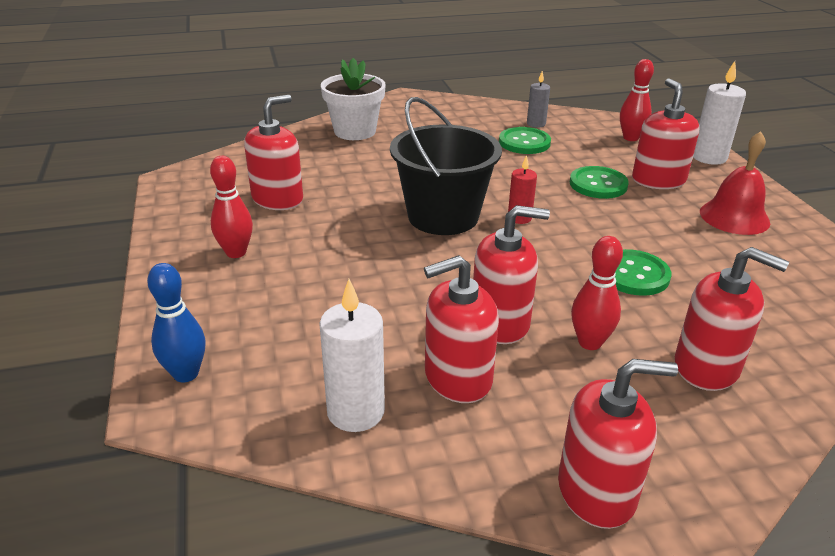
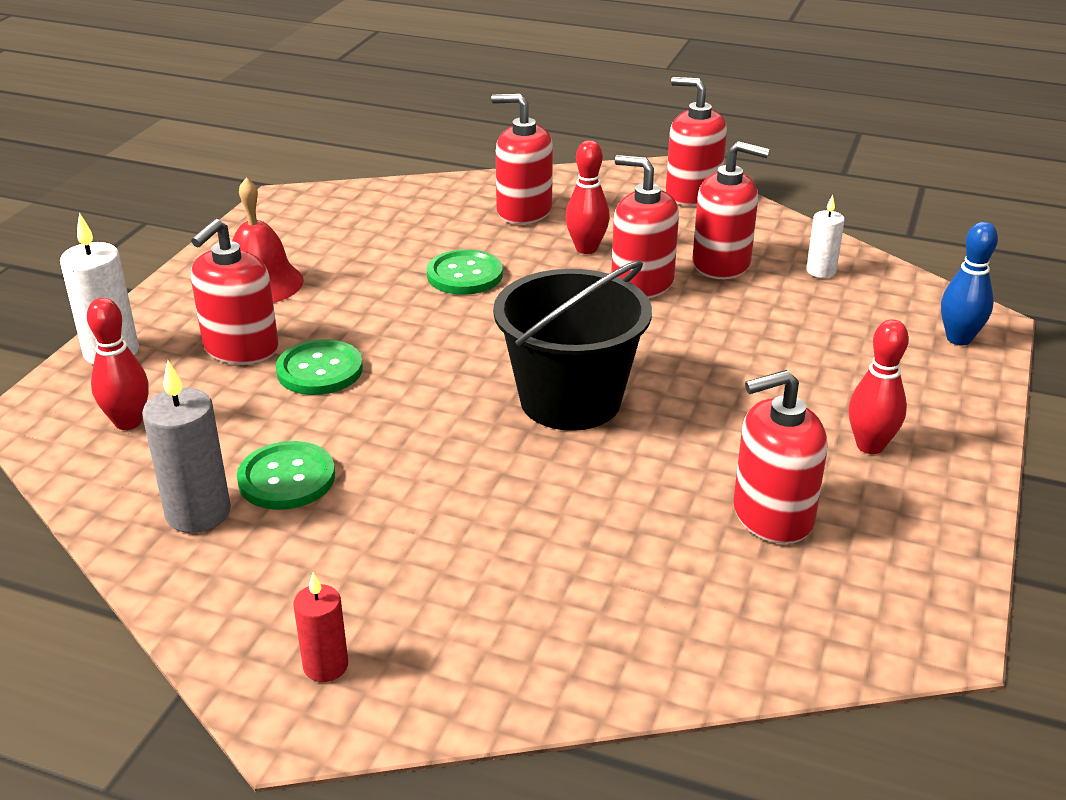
camera: 145 degrees left, 0 degrees up
white candle [319,279,385,432] -> white candle [806,195,845,278], size x0.60
white flower pot [321,58,386,140] -> none
red candle [508,155,537,224] -> red candle moved to [293,572,348,682]
grey candle [527,71,550,128] -> grey candle [142,360,231,533], size x1.65
red soap dispenser [675,247,789,391] -> red soap dispenser turned 45 degrees counterclockwise [491,94,553,224]

